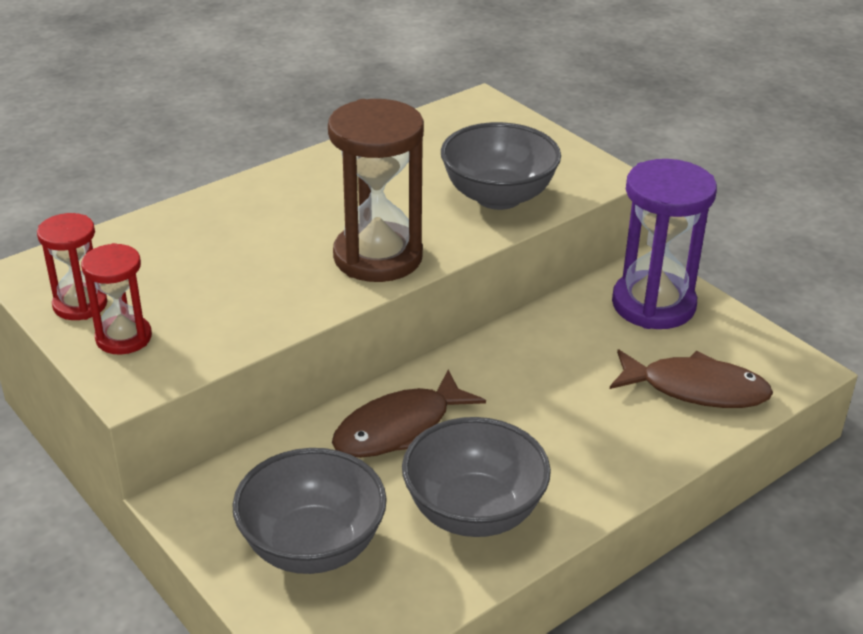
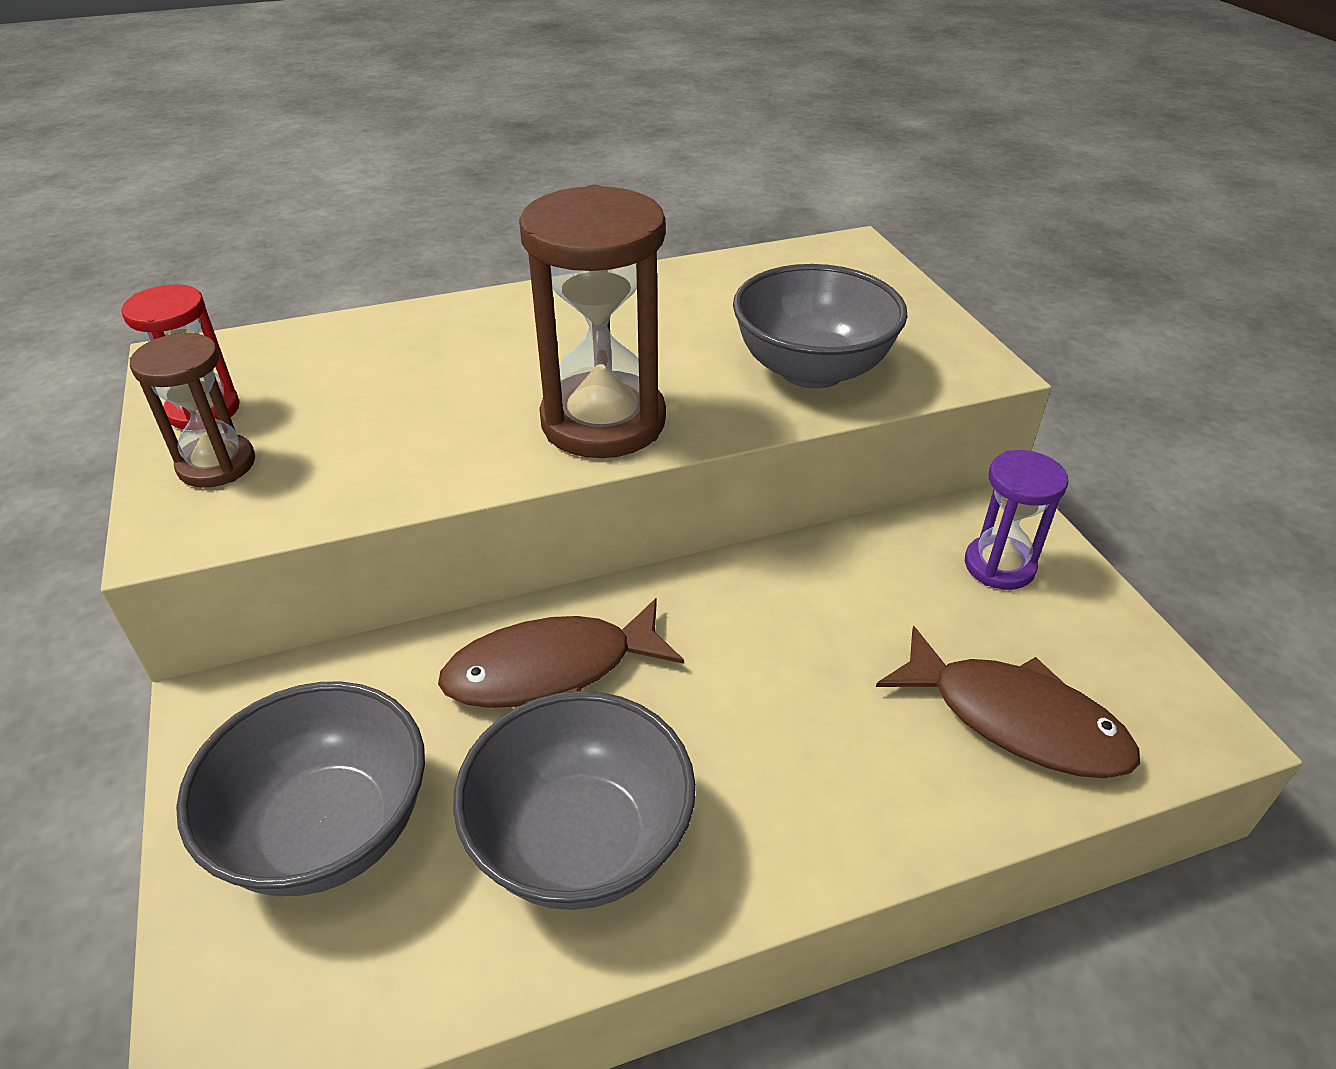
camera: 20 degrees right, 5 degrees up
red hourglass [81,243,152,355] -> brown hourglass [130,333,255,488]
purple hourglass [612,159,717,329] -> purple hourglass [965,450,1068,590], size x0.57

